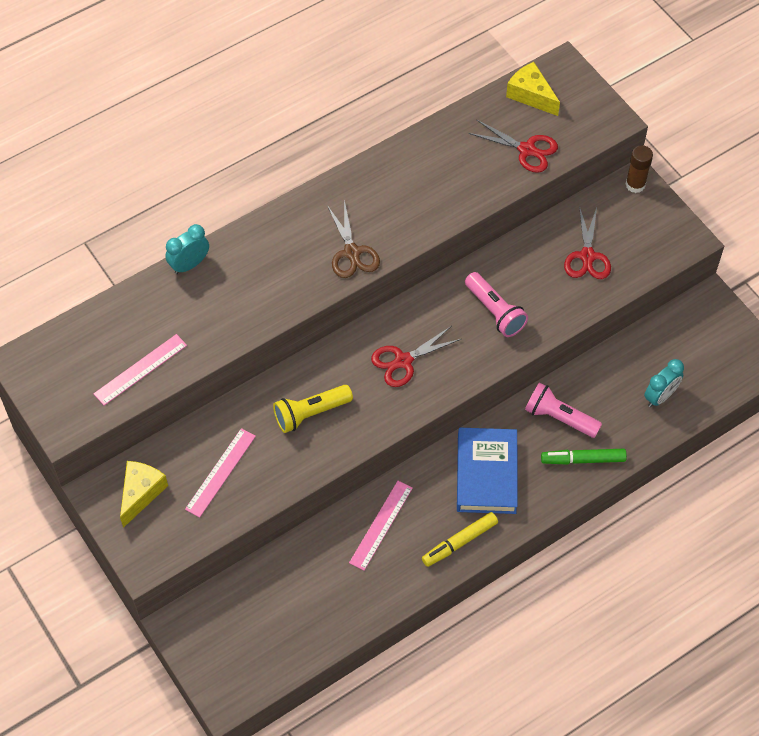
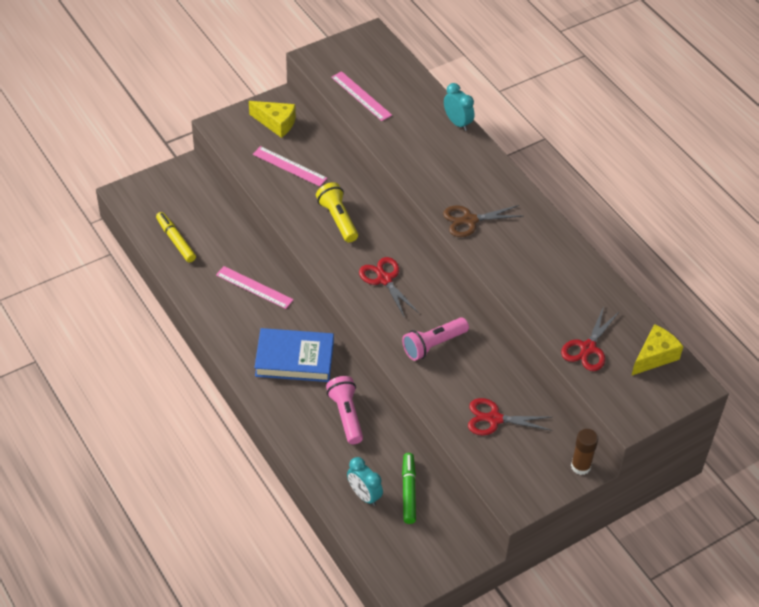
camera: 90 degrees right, 10 degrees down
yellow marker [422,512,498,567] -> yellow marker moved to [156,212,196,262]
pink flashlight [525,382,602,438] -> pink flashlight turned 45 degrees counterclockwise [326,376,363,444]
green marker [541,449,627,465] -> green marker moved to [402,453,416,524]

